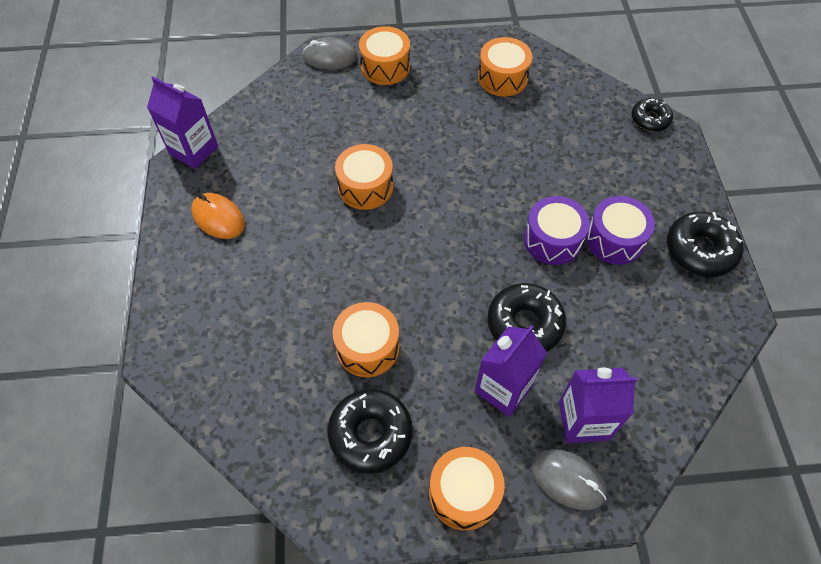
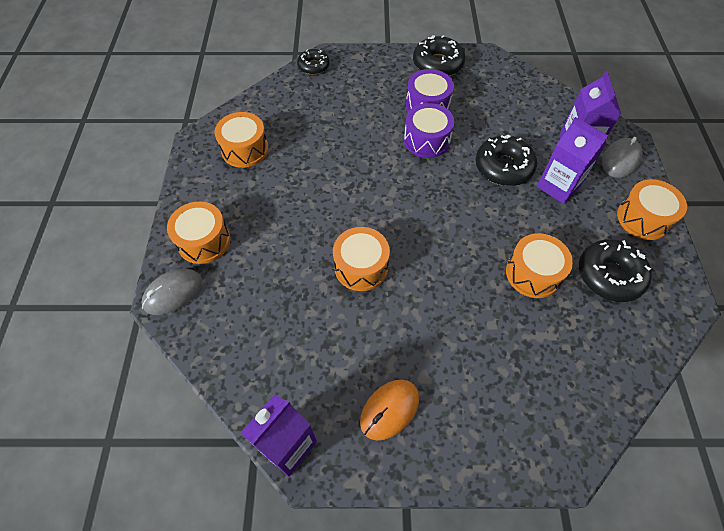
camera: 85 degrees left, 0 degrees up
grey mouse [302,37,358,69] -> grey mouse turned 45 degrees clockwise [141,269,202,315]

